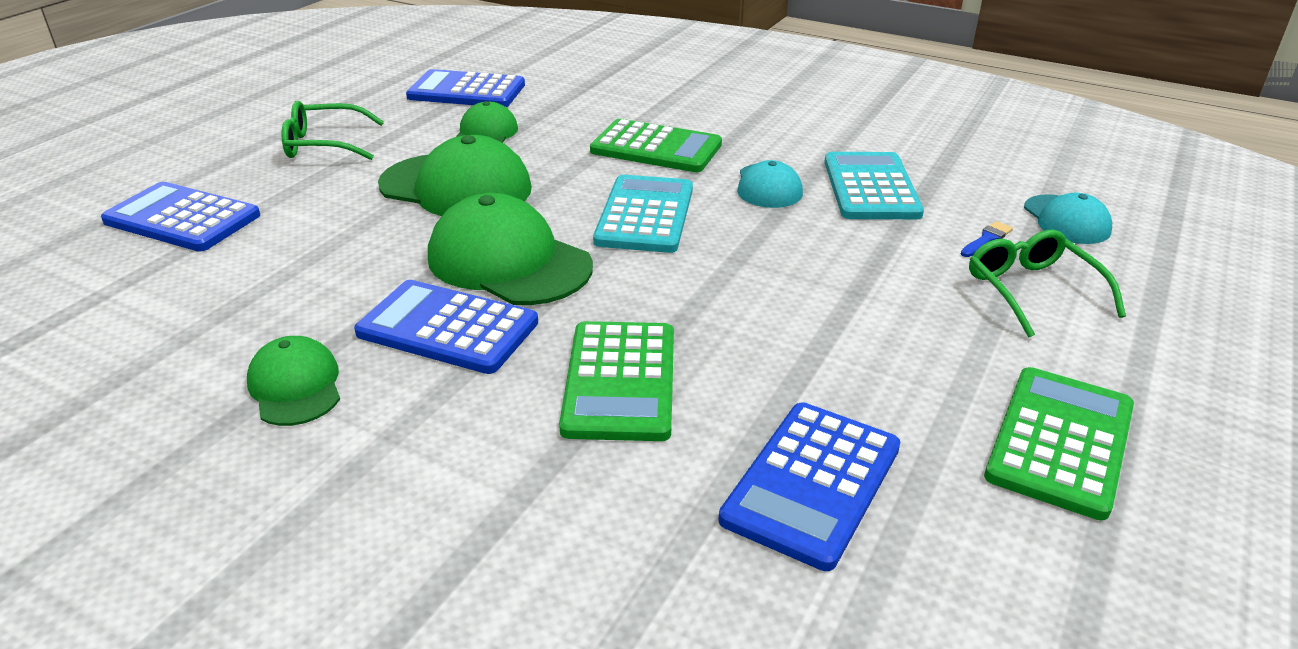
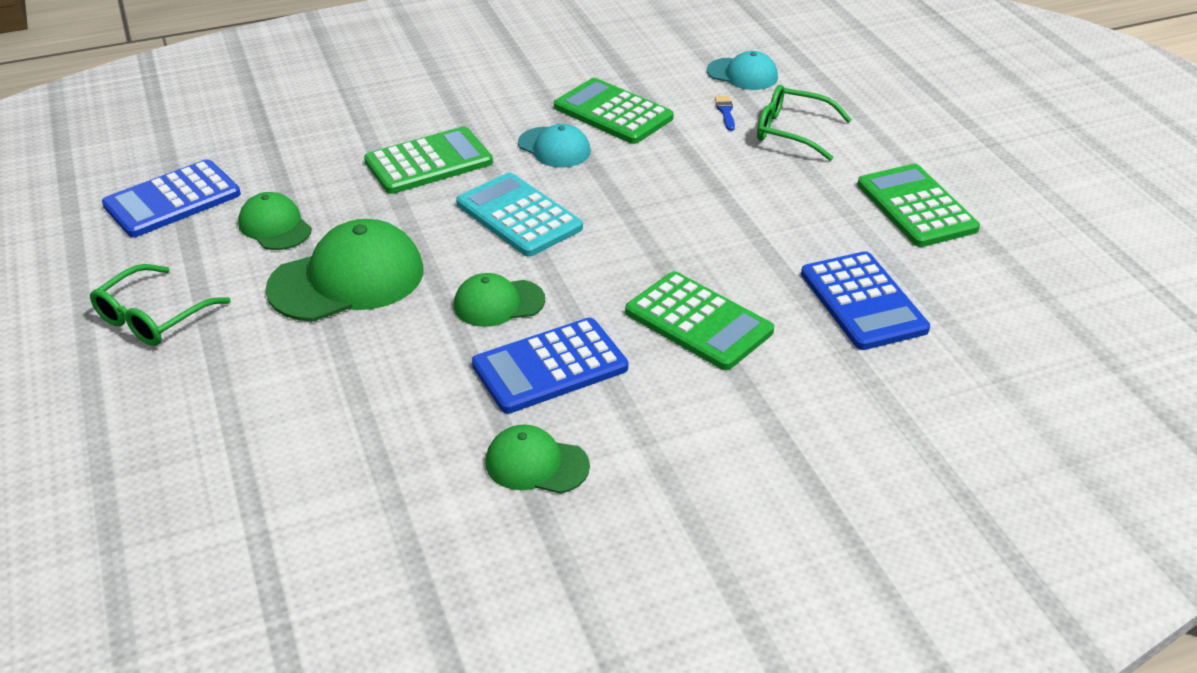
camera: 50 degrees left, 5 degrees up
blue calculator [101,182,260,252] -> none
green cap [428,193,593,305] -> green cap [454,273,545,327], size x0.57
turquoise calculator [824,152,924,219] -> green calculator [554,78,674,144]

